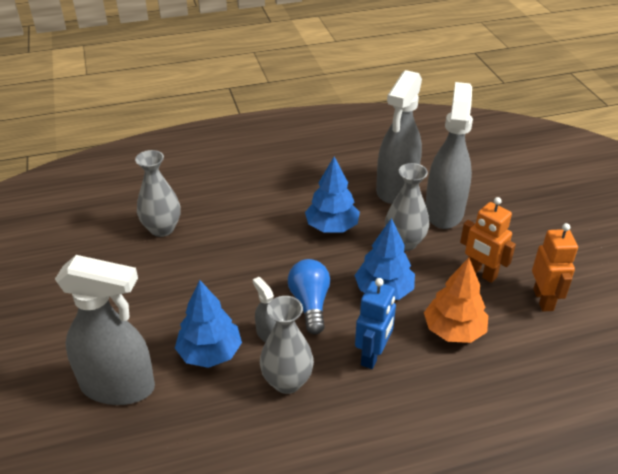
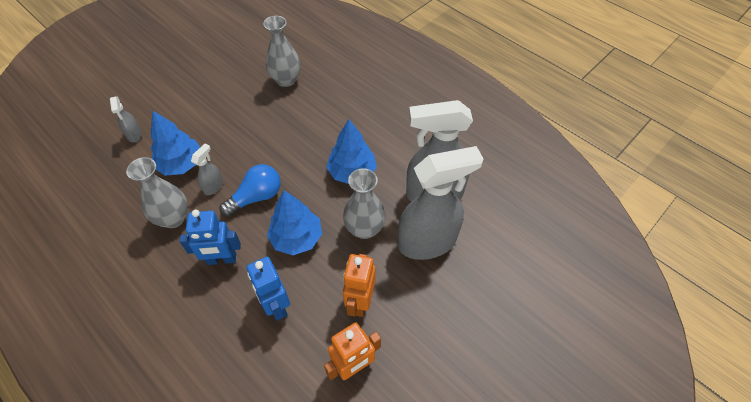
camera: 60 degrees right, 15 degrees up
grey spray bottle [55,255,155,405] -> grey spray bottle [110,96,142,142], size x0.43
orange tree [424,258,488,343] -> blue robot [246,256,290,320]

